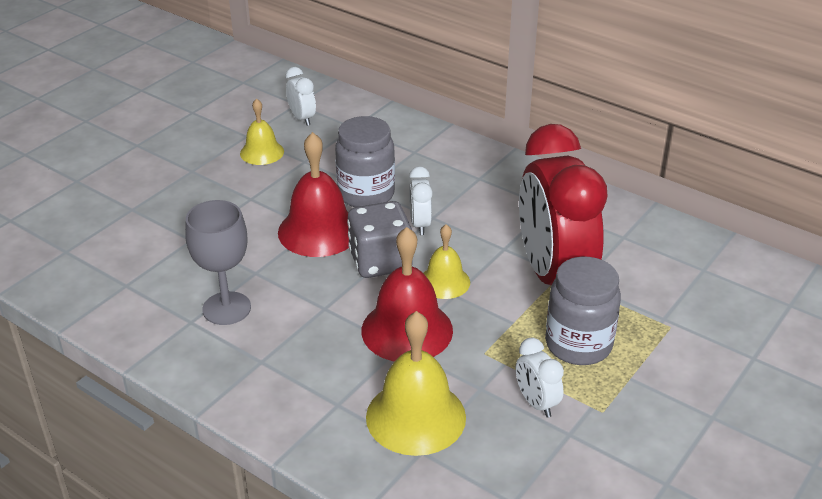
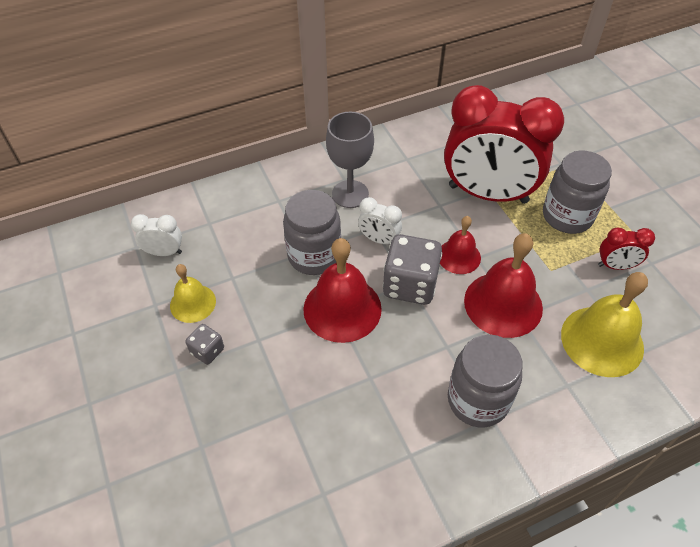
camera: 60 degrees left, 15 degrees up
grey goblet [185,200,251,325] -> grey goblet moved to [326,112,374,208]
yellow bell [423,224,470,299] -> red bell [440,216,481,274]
white clock [516,338,564,418] -> red clock [598,228,655,270]
none -> grey dice [186,324,224,365]
none -> grey jar [448,334,523,428]

